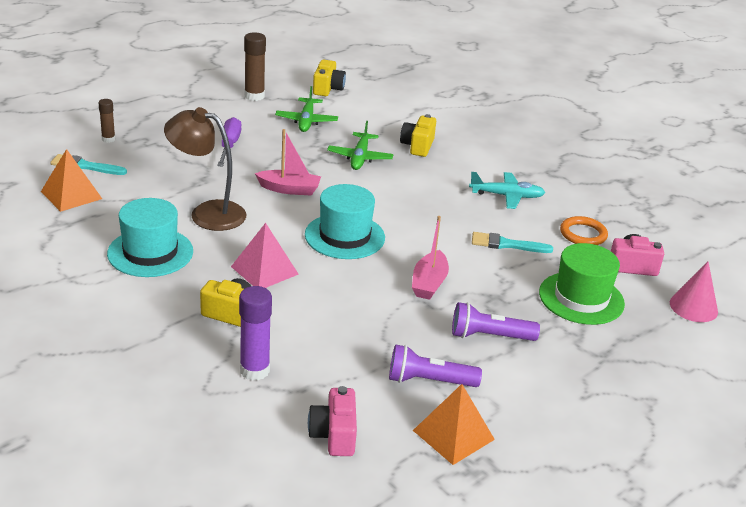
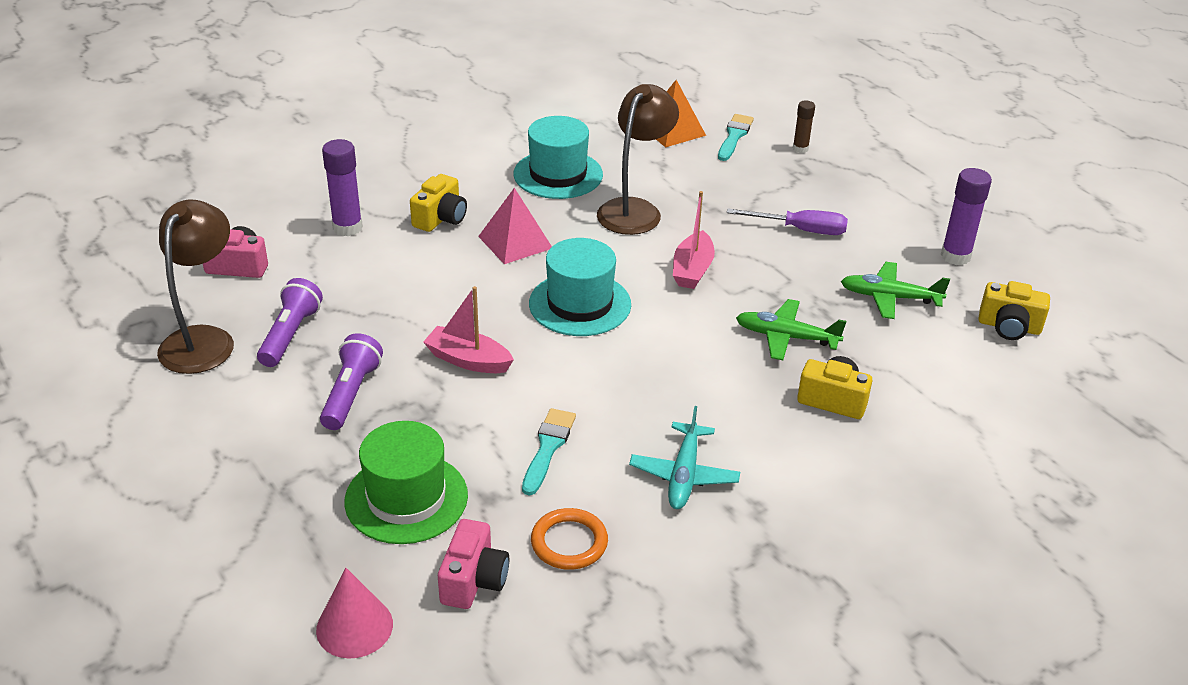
camera: 100 degrees right, 5 degrees up
brown glue stick [244,32,266,101] -> purple glue stick [941,168,992,265]
orange pyramid [413,384,495,465] -> brown lamp [157,200,234,374]

